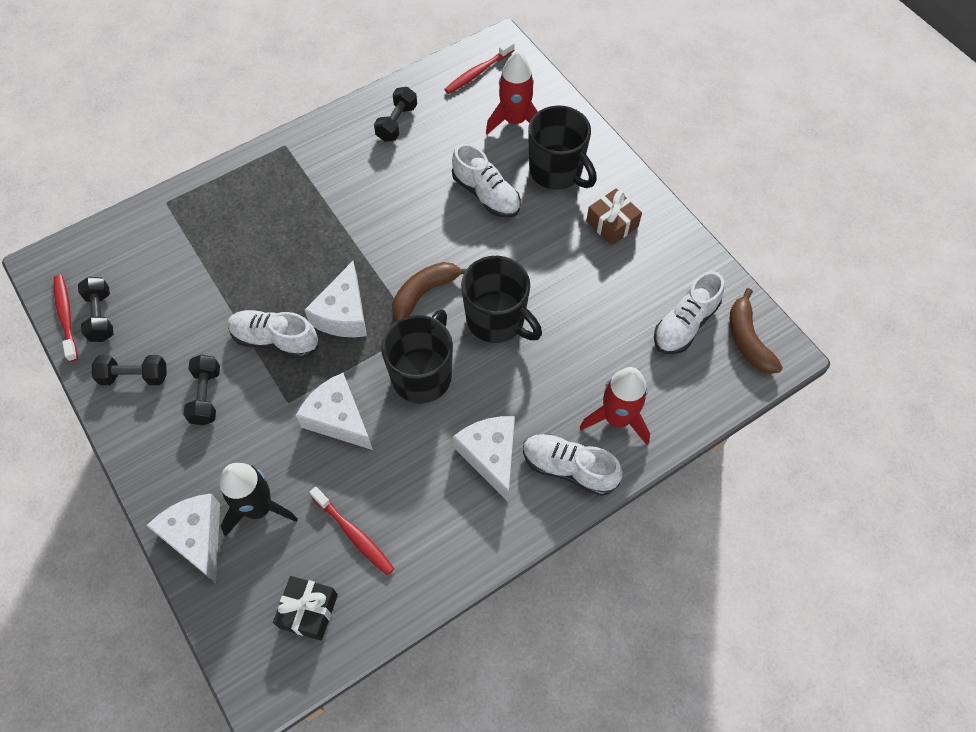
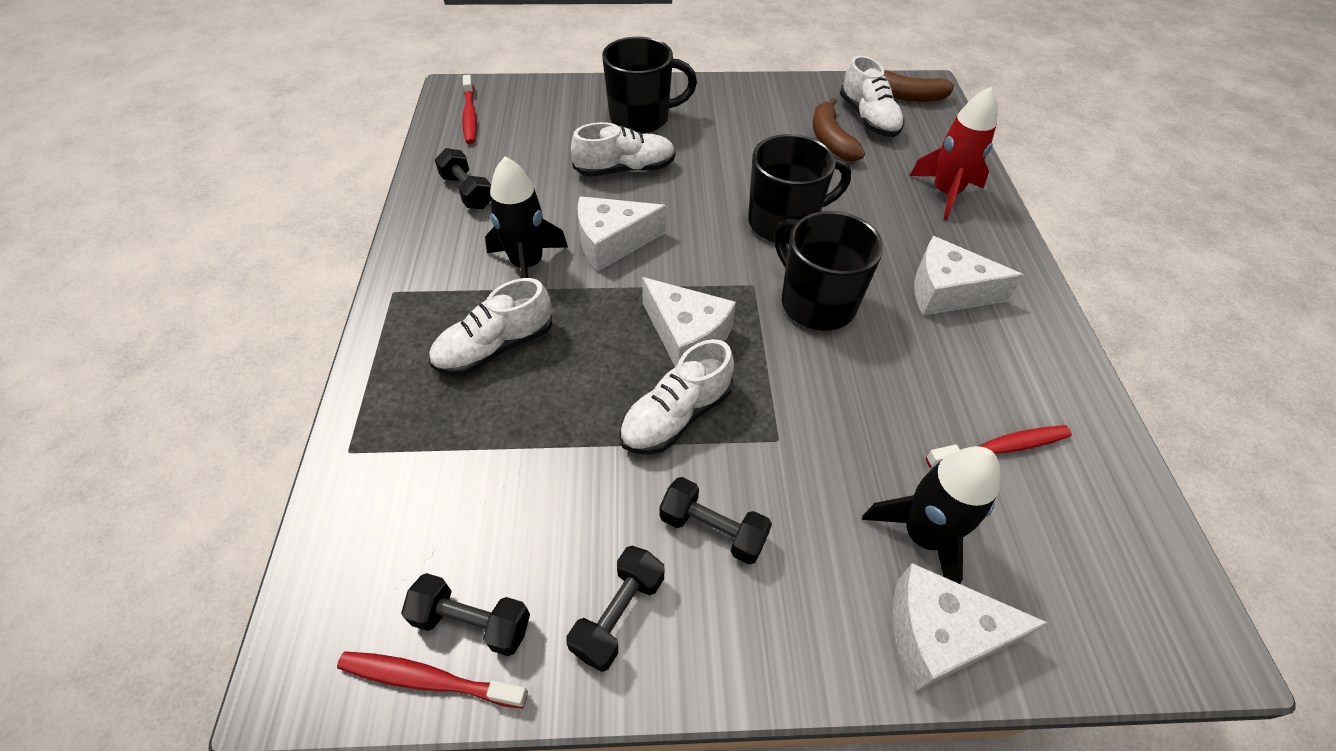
camera: 60 degrees left, 10 degrees down
black gift [273,576,338,641] -> none
white cheese [296,373,373,450] -> white cheese moved to [577,196,667,271]
brown banana [392,262,467,321] -> brown banana moved to [813,98,865,162]
red rocket [486,52,538,134] -> none
white shoe [523,434,623,496] -> white shoe moved to [429,278,552,375]
brown gift [586,189,642,246] -> none
none -> black rocket [485,156,568,278]

